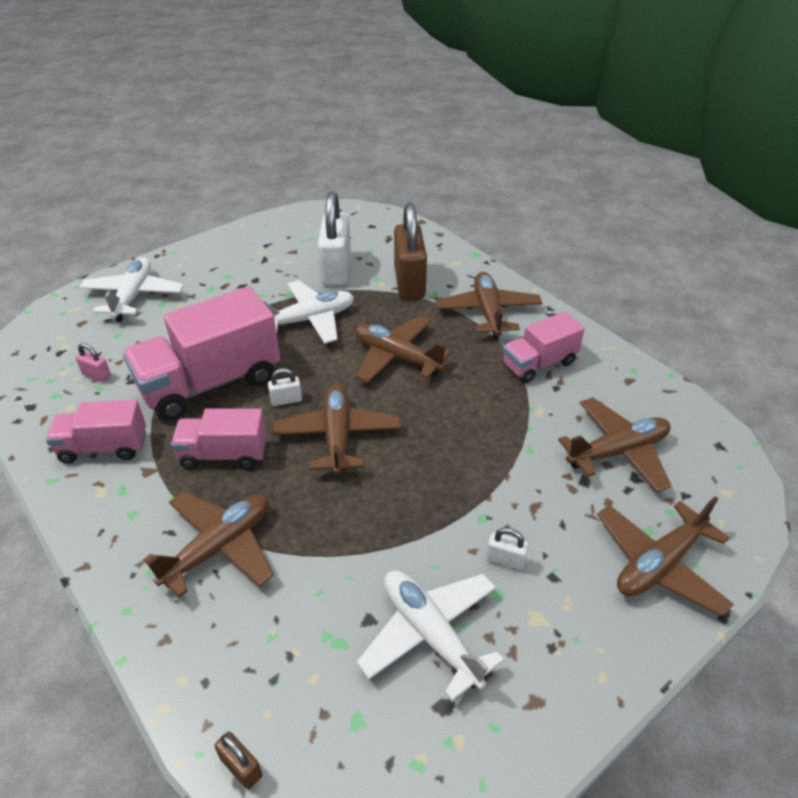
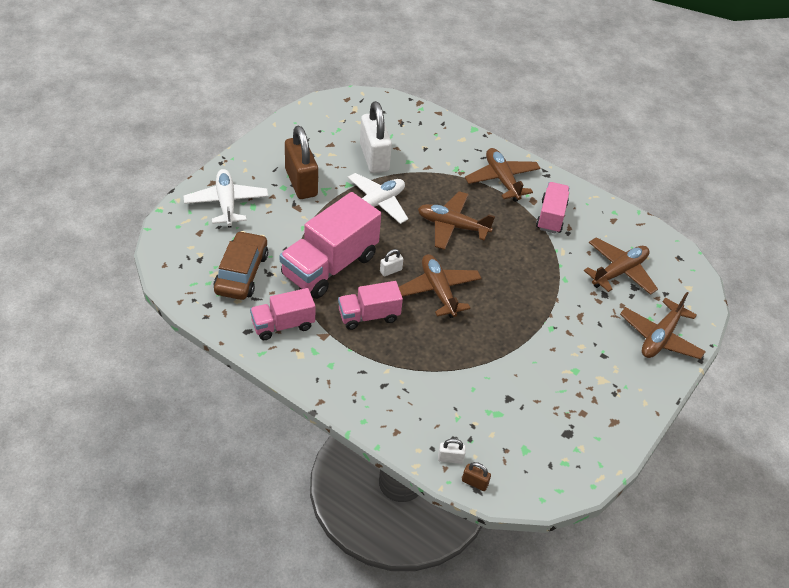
camera: 20 degrees left, 5 degrees up
pink padlock [75,343,111,382] -> brown car [214,231,268,300]
brown plane [143,492,274,598] -> none
white plane [357,570,504,701] -> none
brown padlock [394,203,427,299] -> brown padlock moved to [285,126,318,199]
white padlock [486,527,529,570] -> white padlock moved to [438,439,466,464]
pink truck [502,312,585,383] -> pink truck turned 150 degrees clockwise [536,182,570,234]

